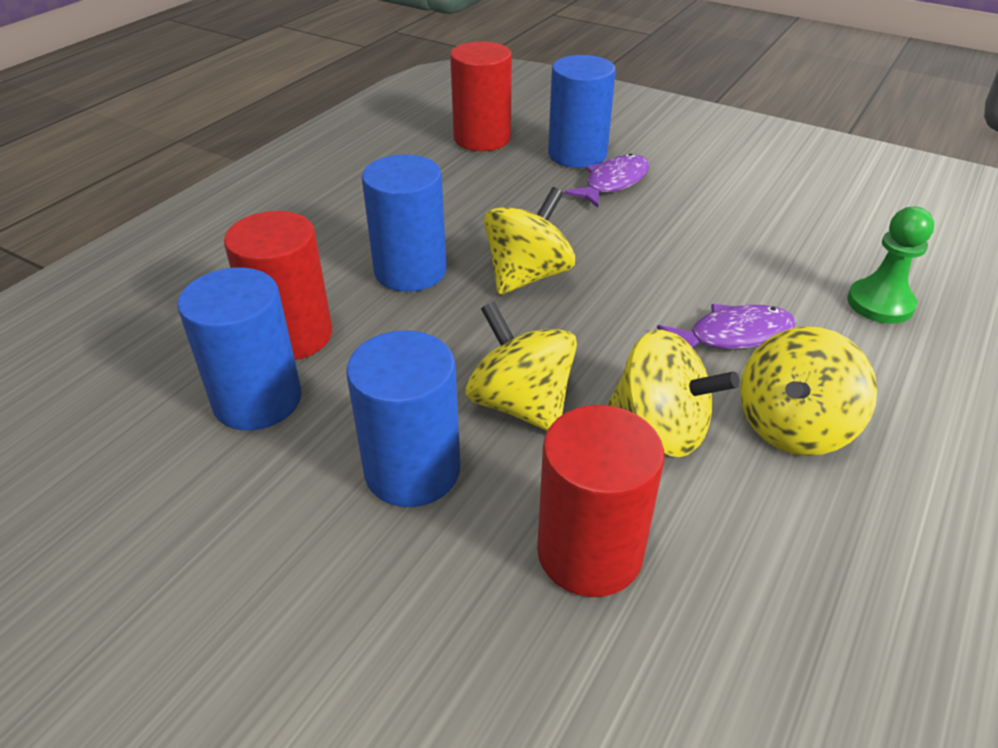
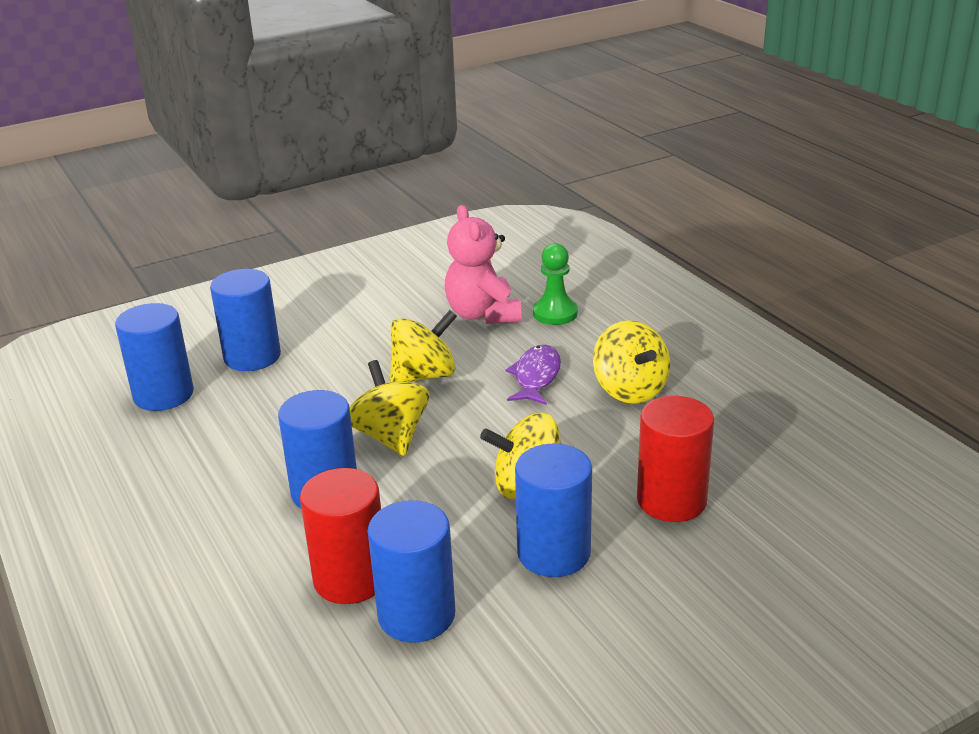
camera: 60 degrees left, 10 degrees down
red cylinder [450,41,512,151] -> blue cylinder [115,303,194,411]
purple fish [564,153,650,208] -> none
yellow spinning top [608,330,740,457] -> yellow spinning top moved to [390,310,457,382]
none -> pink teddy bear [445,205,521,324]

